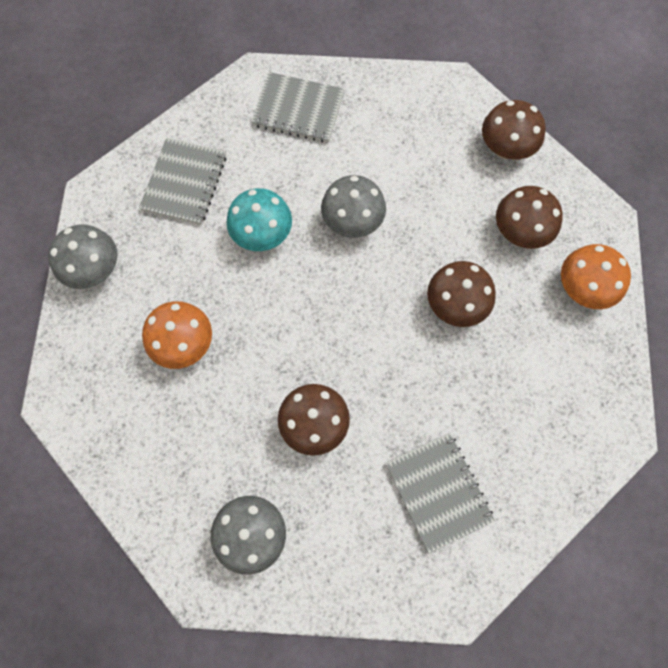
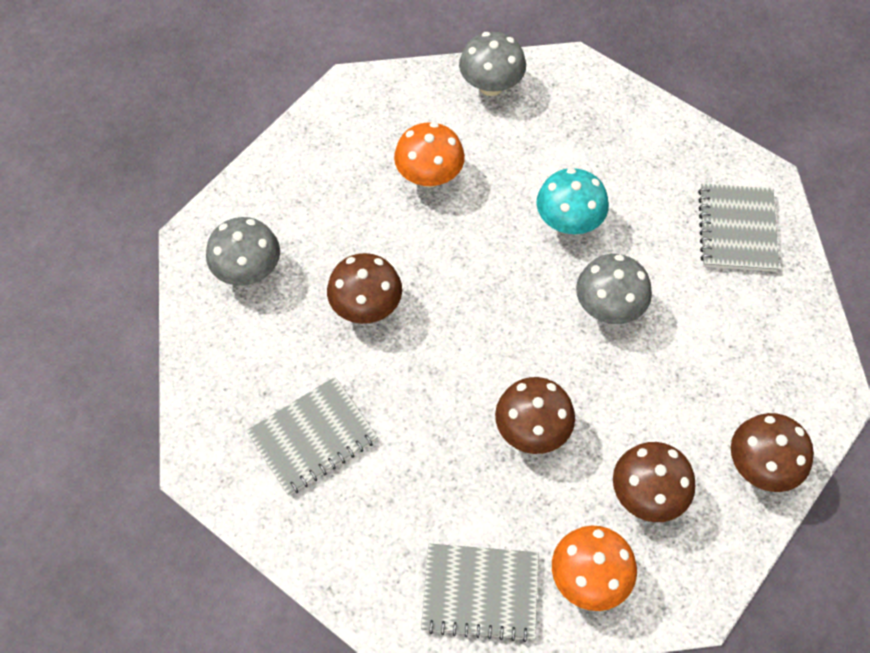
camera: 80 degrees right, 10 degrees down
grey notebook [139,138,226,225] -> grey notebook moved to [421,544,539,642]

